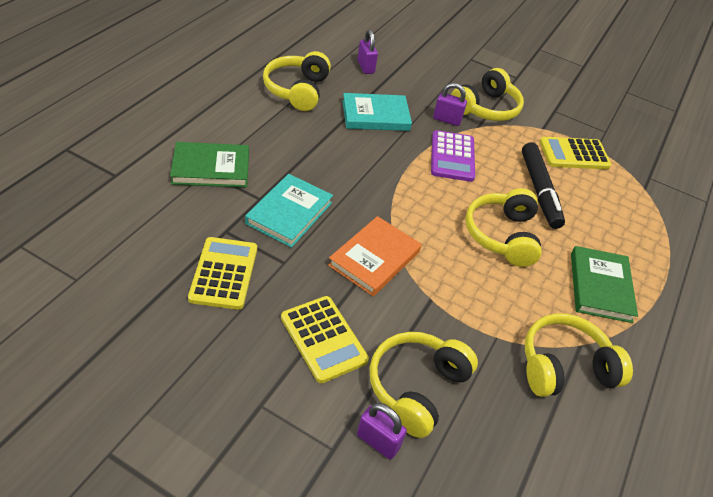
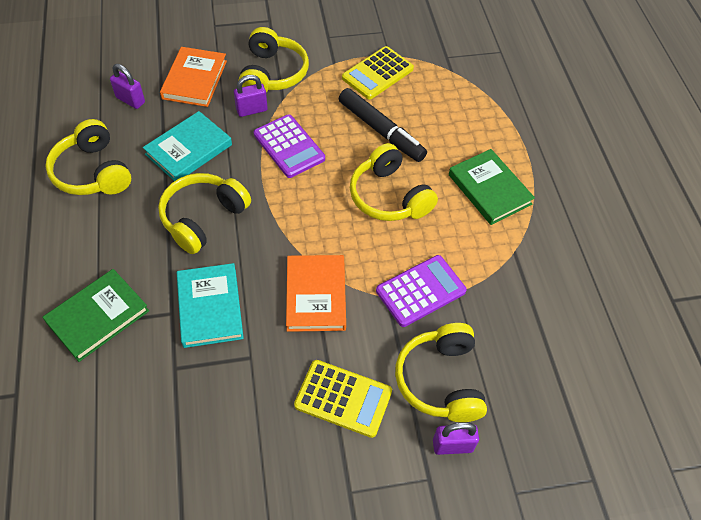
camera: 35 degrees left, 10 degrees up
yellow calculator [188,237,257,310] -> none
yellow headphones [525,313,633,397] -> yellow headphones moved to [158,173,251,254]
none -> orange book [160,47,227,107]
none -> purple calculator [376,255,467,327]

